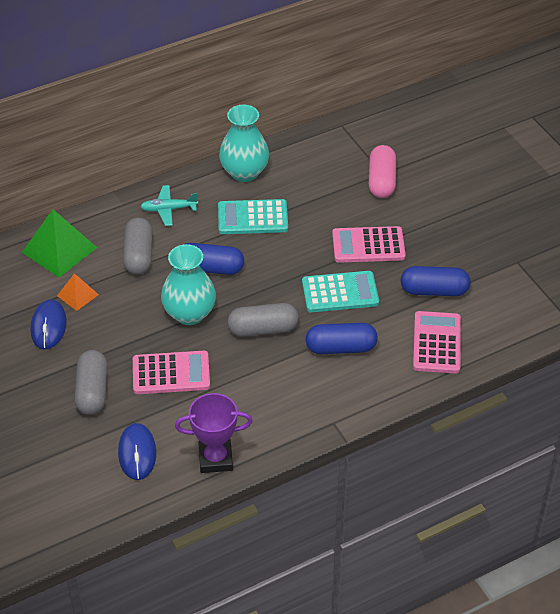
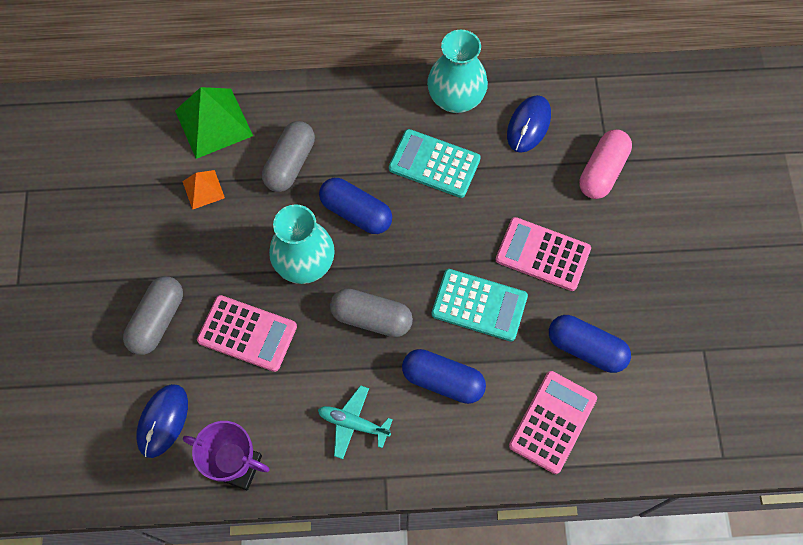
camera: 25 degrees right, 20 degrees up
blue mouse [30,299,67,350] -> blue mouse moved to [507,95,551,153]
turquoise plane [140,185,198,226] -> turquoise plane moved to [318,385,393,459]

